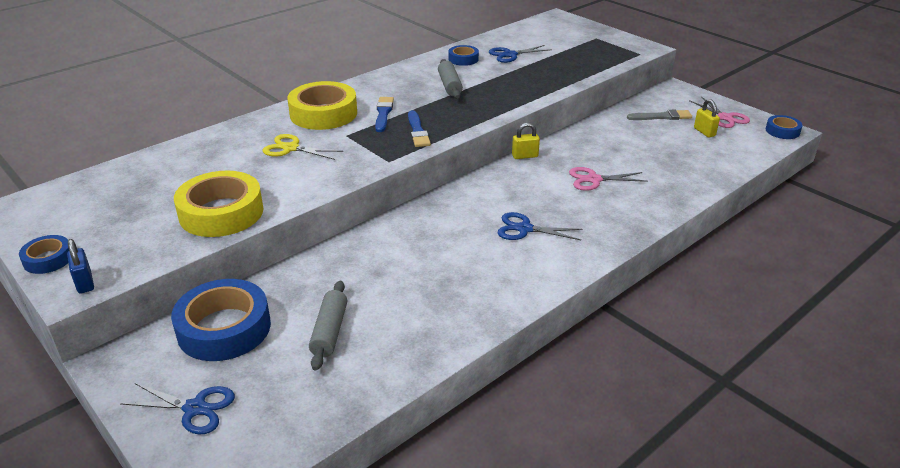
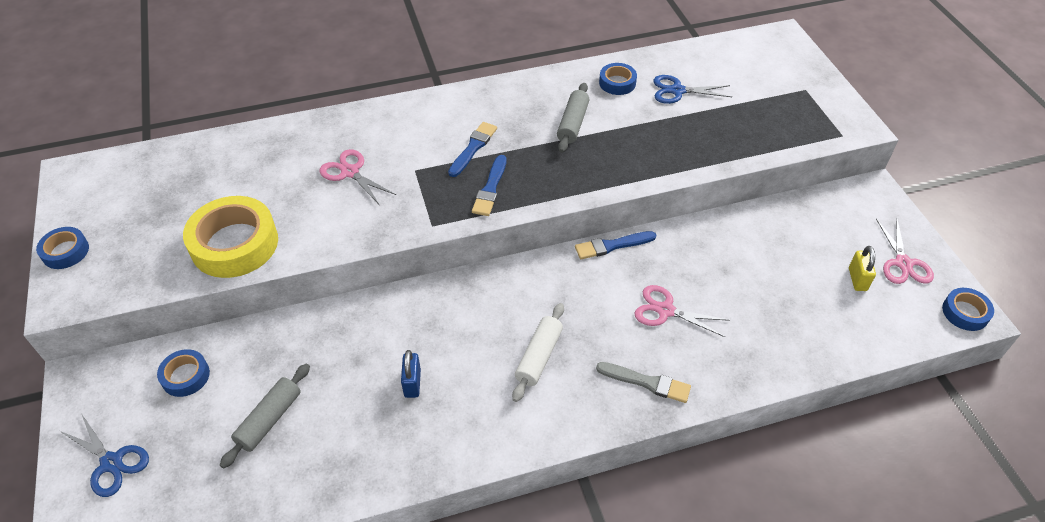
camera: 25 degrees right, 15 degrees up
blue padlock [67,239,94,294] -> blue padlock moved to [401,350,421,398]
blue tape [171,279,271,361] -> blue tape [157,349,210,397], size x0.51
yellow scissors [263,134,343,160] -> pink scissors [320,149,396,204]
yellow tape [288,81,357,130] -> none
blue scissors [497,212,582,240] -> white rolling pin [512,303,564,402]
yellow padlock [512,123,540,159] -> blue brush [575,231,656,259]
grey brush [627,110,692,120] -> grey brush moved to [596,362,691,403]

